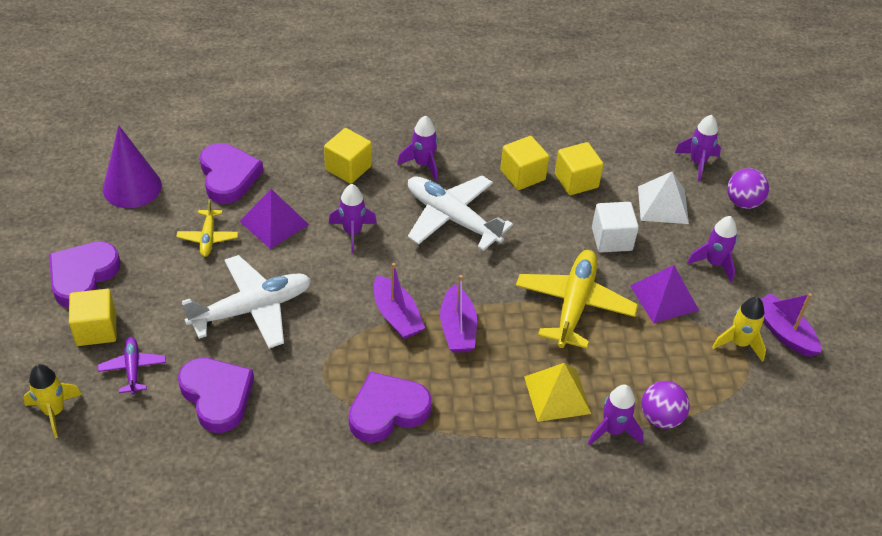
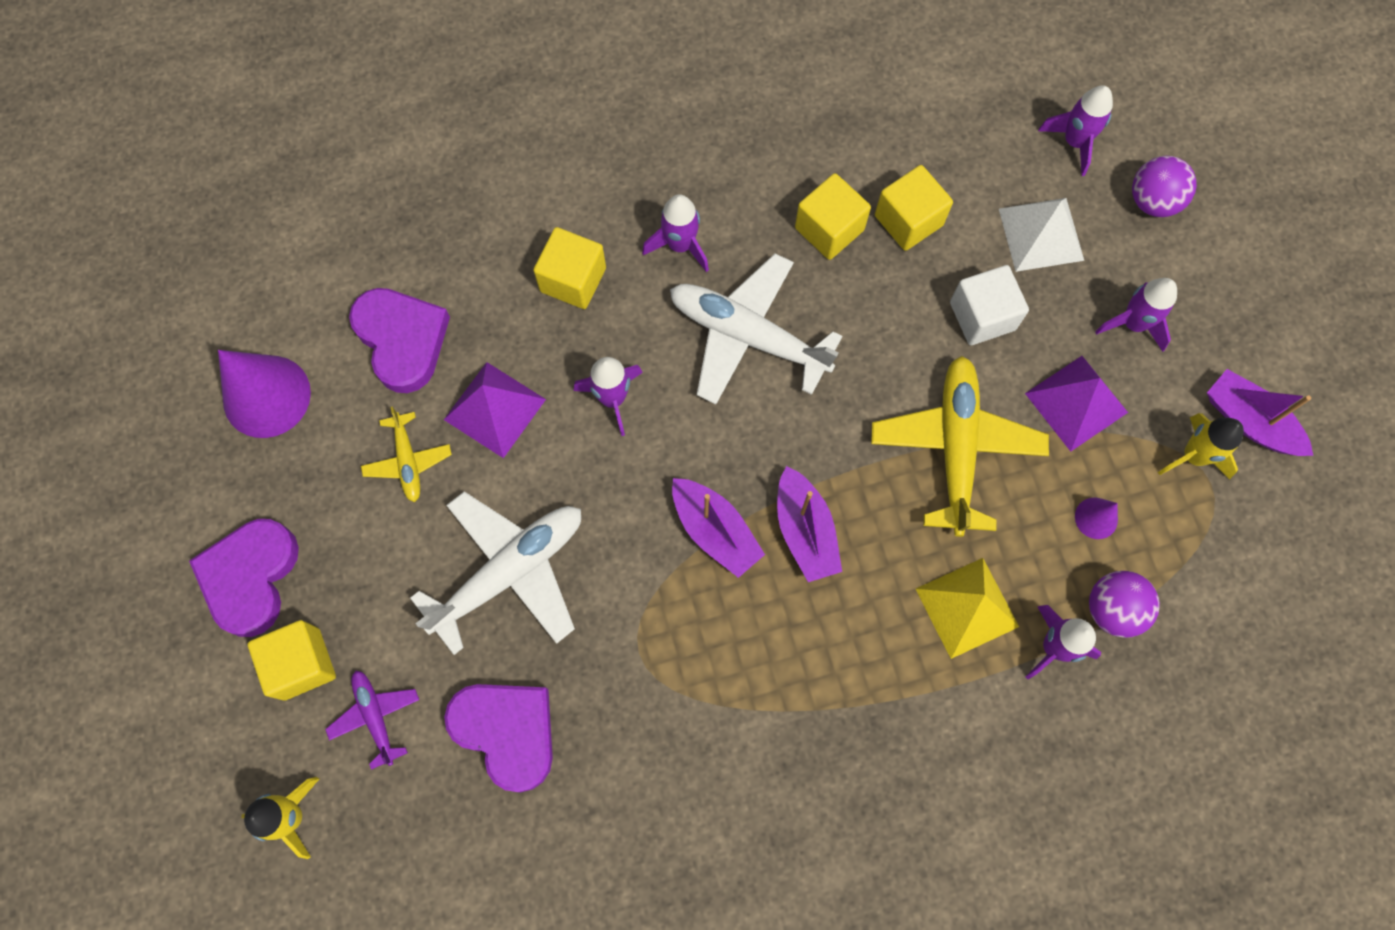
camera: 10 degrees left, 25 degrees up
purple heart [349,372,432,443] -> none
none -> purple cone [1075,497,1118,539]

